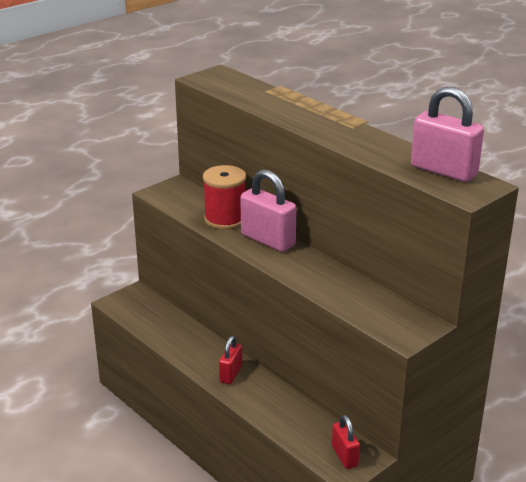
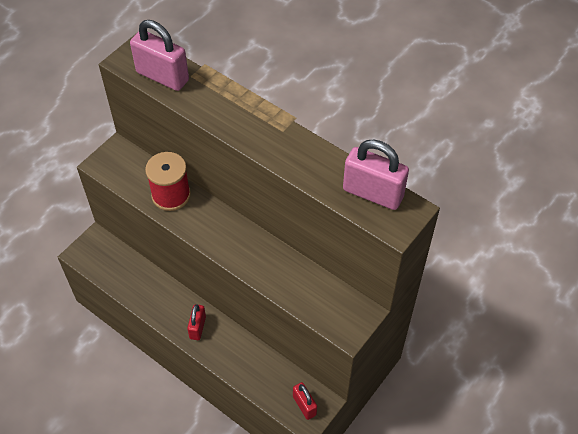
camera: 10 degrees left, 25 degrees up
pink padlock [240,169,297,252] -> pink padlock moved to [130,20,189,91]

